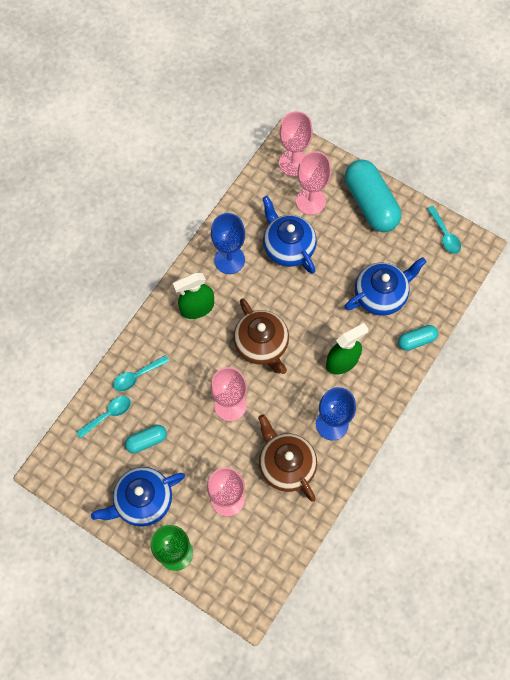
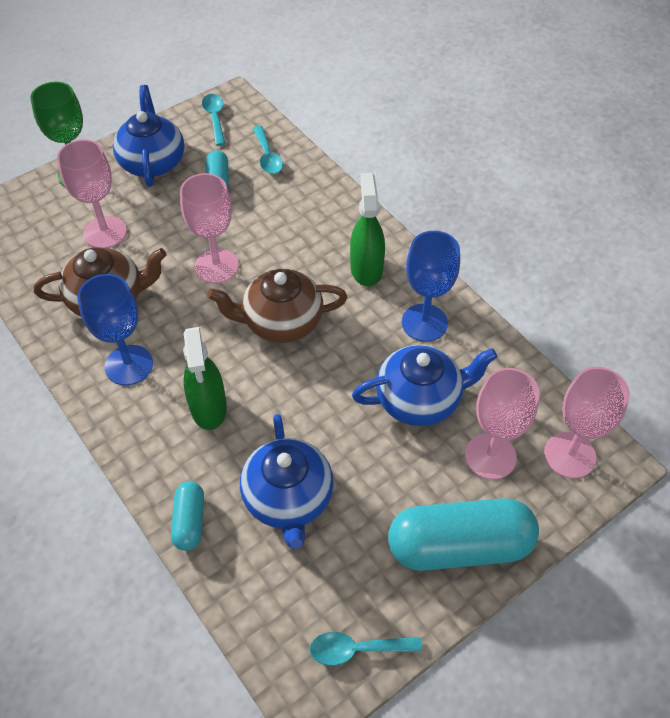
camera: 110 degrees right, 15 degrees down
turquoise spoon [113,355,169,391] -> turquoise spoon moved to [202,94,225,146]

